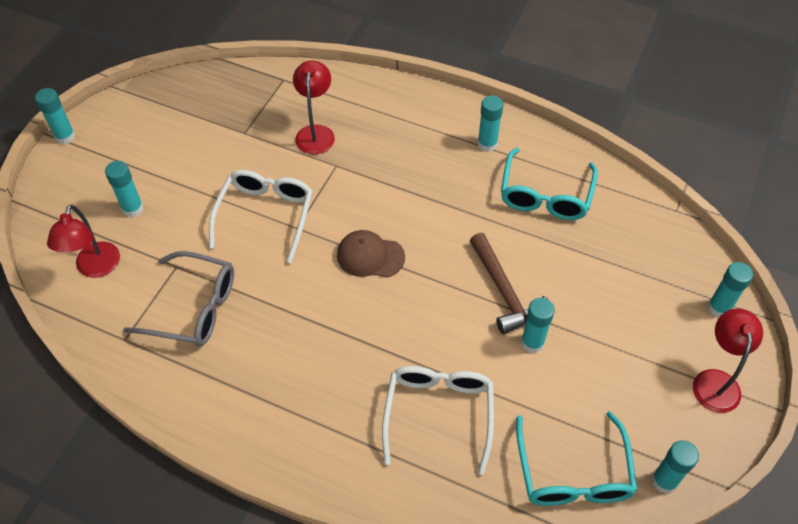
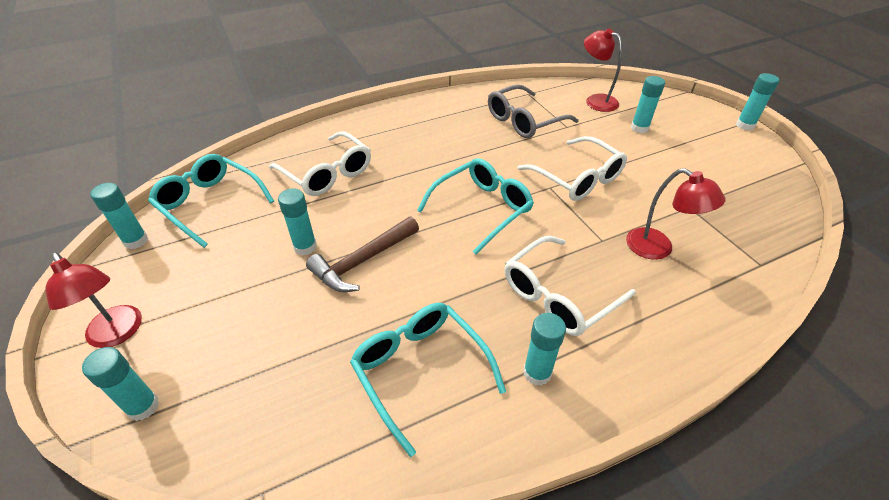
camera: 130 degrees right, 10 degrees down
brown cap [337,230,405,278] -> turquoise glasses [417,158,534,254]
brown hammer [470,233,547,334] -> brown hammer turned 60 degrees counterclockwise [306,217,419,292]
none -> white glasses [504,236,636,336]

